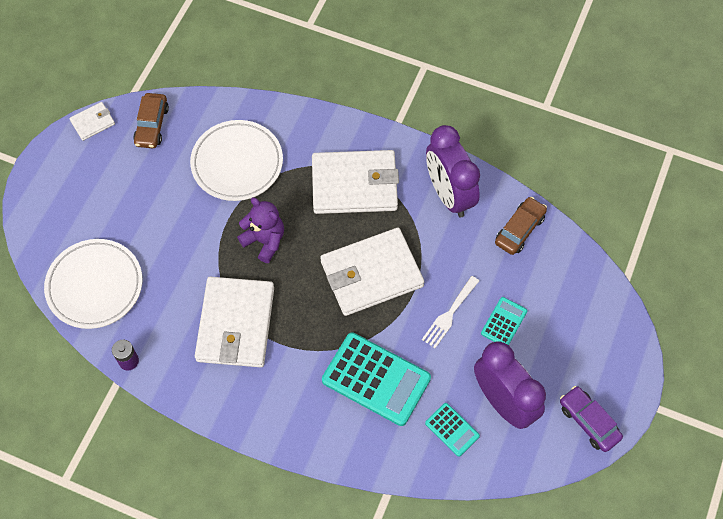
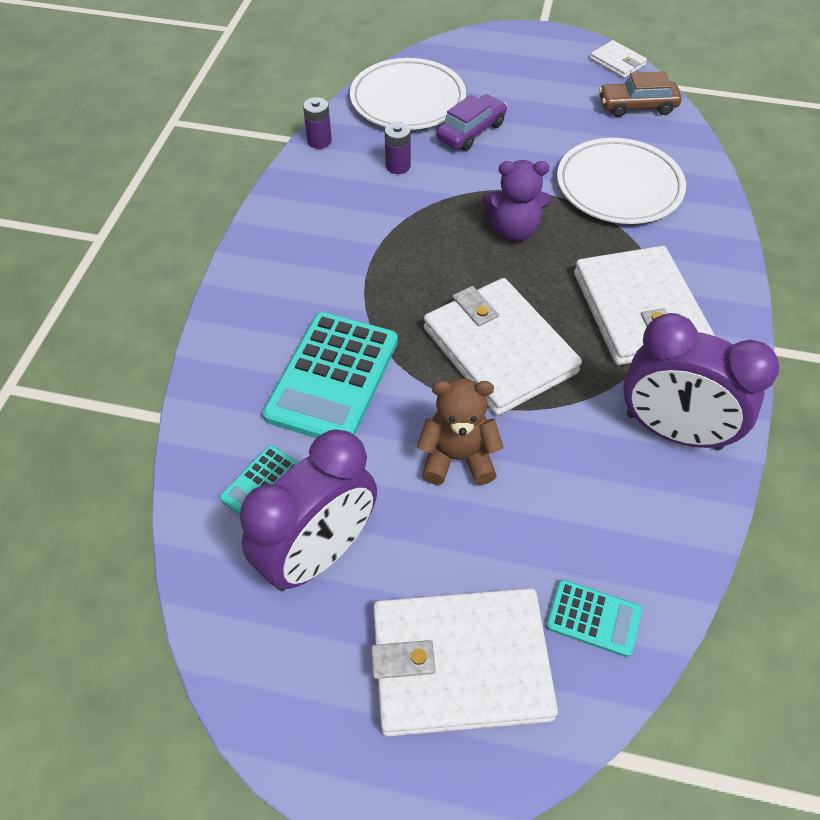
camera: 80 degrees right, 10 degrees down
white wallet [195,277,274,367] -> white wallet moved to [371,588,558,737]
purple teddy bear [237,198,284,263] -> purple teddy bear turned 60 degrees clockwise [482,160,551,242]
white fork [422,276,479,348] -> brown teddy bear [417,378,504,485]
purple clock [426,125,480,217] -> purple clock turned 120 degrees counterclockwise [623,313,779,450]
turquoise calculator [481,297,527,345] -> turquoise calculator moved to [546,579,642,657]
brown car [495,197,547,255] -> none
purple car [560,386,623,452] -> purple car moved to [436,94,507,151]
none -> purple battery [385,122,411,174]

